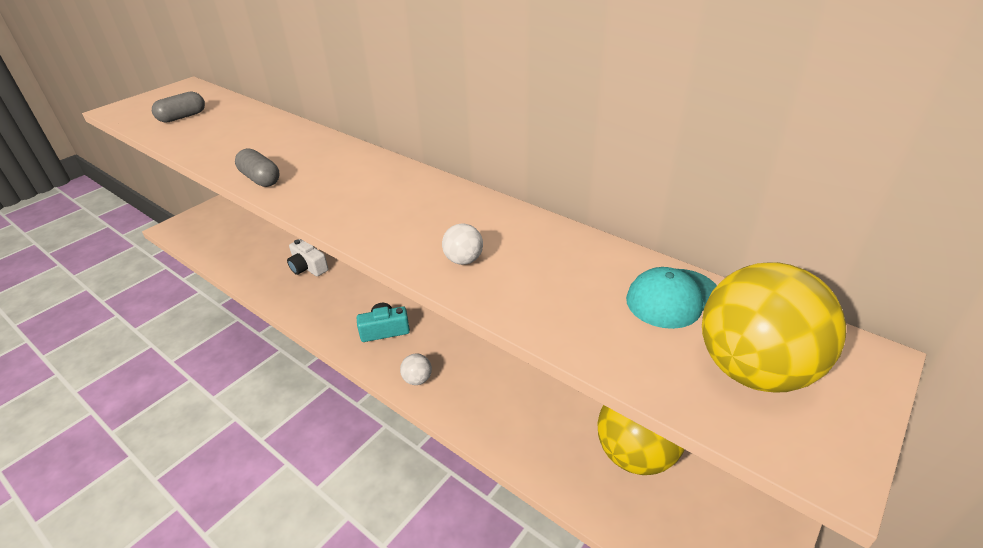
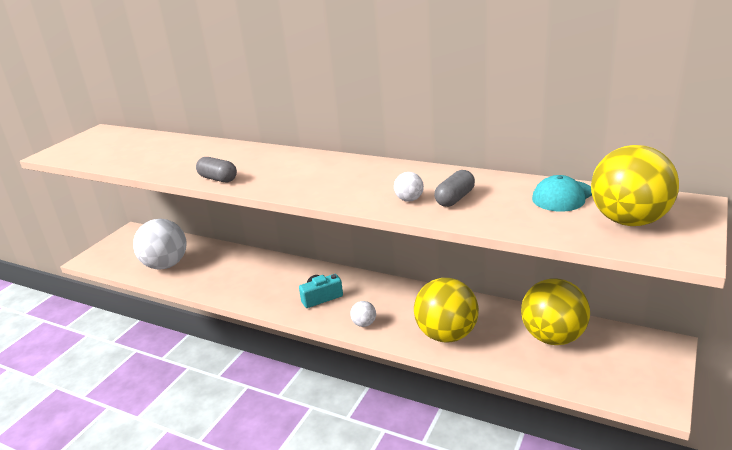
camera: 10 degrees left, 10 degrees down
grey capsule [152,91,205,123] -> grey capsule moved to [434,170,475,207]
white camera [287,239,328,276] -> none
none -> white ball [133,219,187,270]
none -> yellow ball [414,278,479,343]

